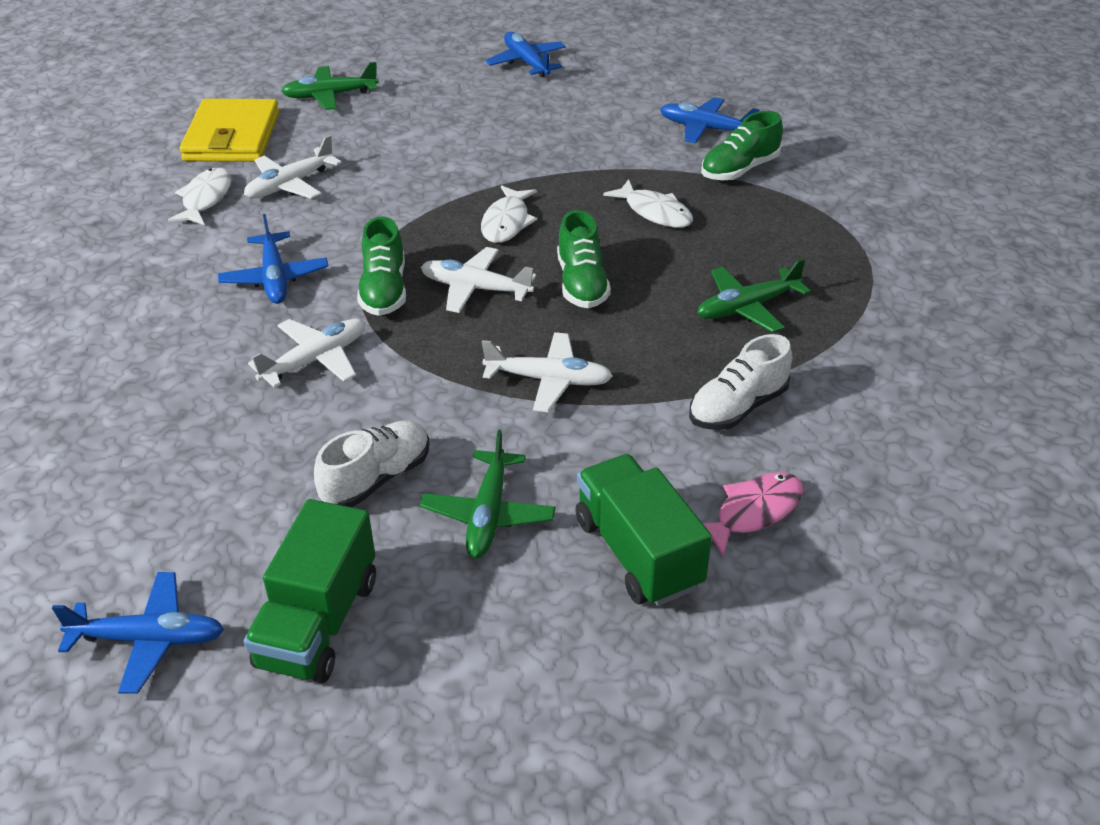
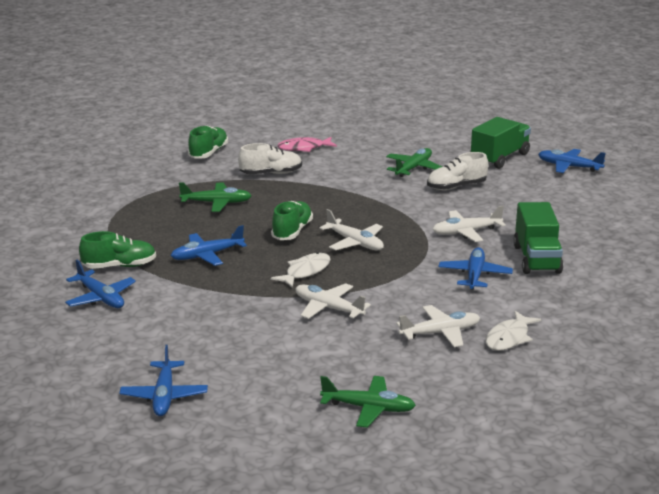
camera: 155 degrees left, 15 degrees down
yellow wallet [179,99,279,162] -> none
green shoe [357,216,406,316] -> green shoe moved to [188,125,228,159]
white plane [482,332,613,412] -> white plane moved to [296,283,371,319]
green truck [576,454,712,606] -> green truck moved to [513,202,563,274]
white fish [603,179,693,228] -> blue plane [171,225,247,266]

